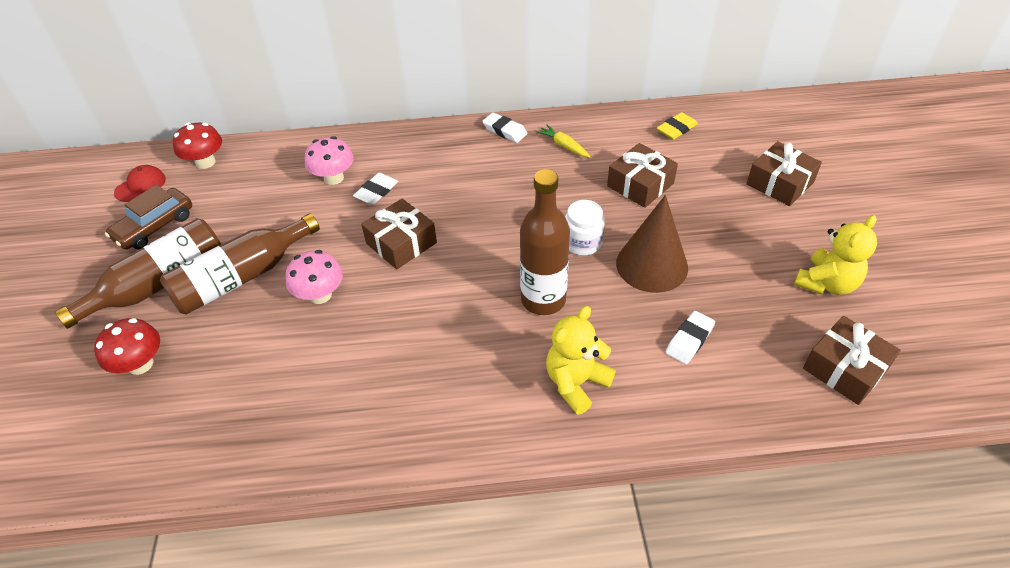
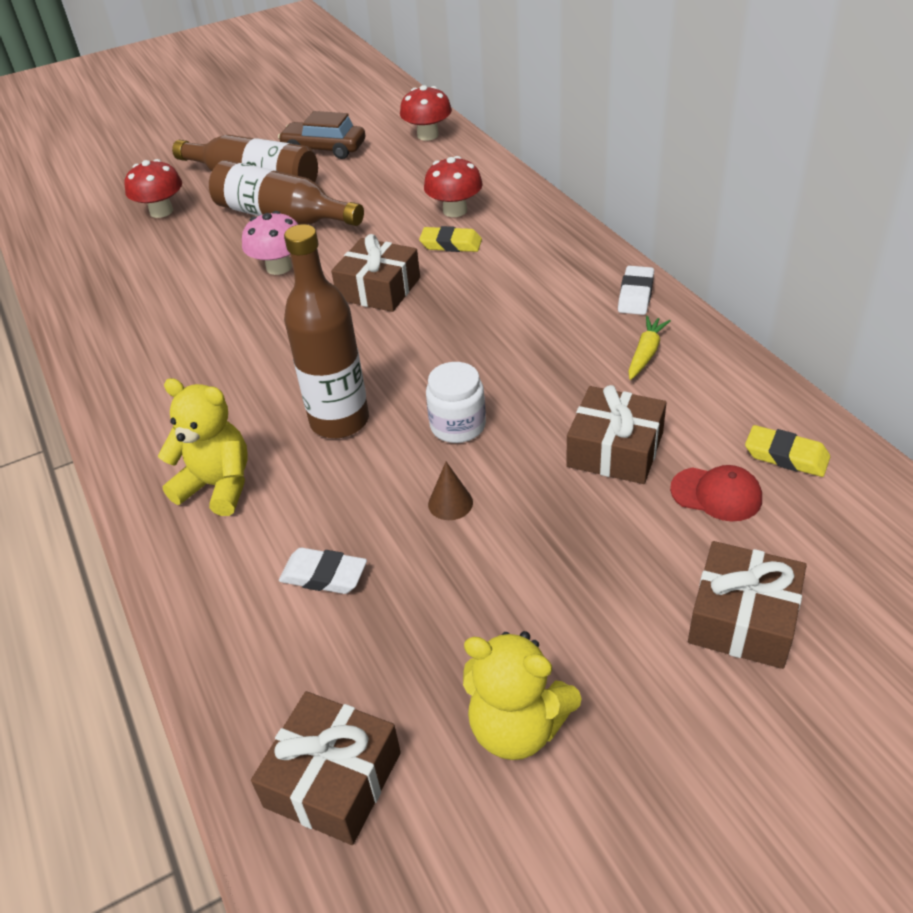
camera: 70 degrees right, 5 degrees down
red cap [114,165,166,202] -> red cap moved to [670,465,762,521]
pink mushroom [305,136,354,185] -> red mushroom [424,156,483,217]
white eraser [353,173,399,205] -> yellow eraser [419,226,482,252]
brown cone [616,195,688,293] -> brown cone [428,462,473,520], size x0.41

